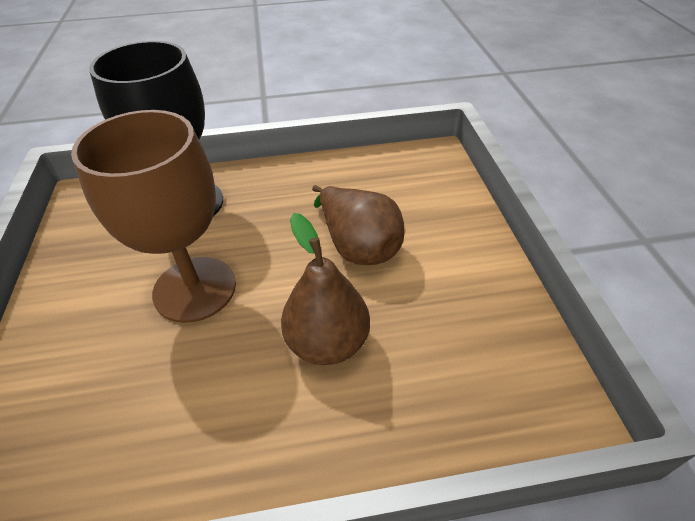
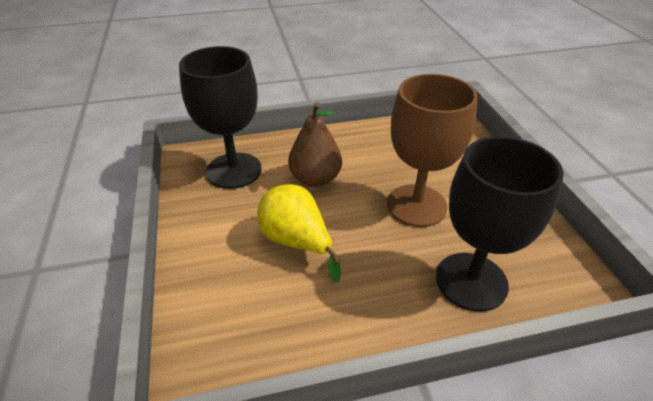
camera: 175 degrees right, 5 degrees down
brown pear [312,185,405,265] -> yellow pear [257,184,341,282]
none -> black goblet [179,46,261,189]

